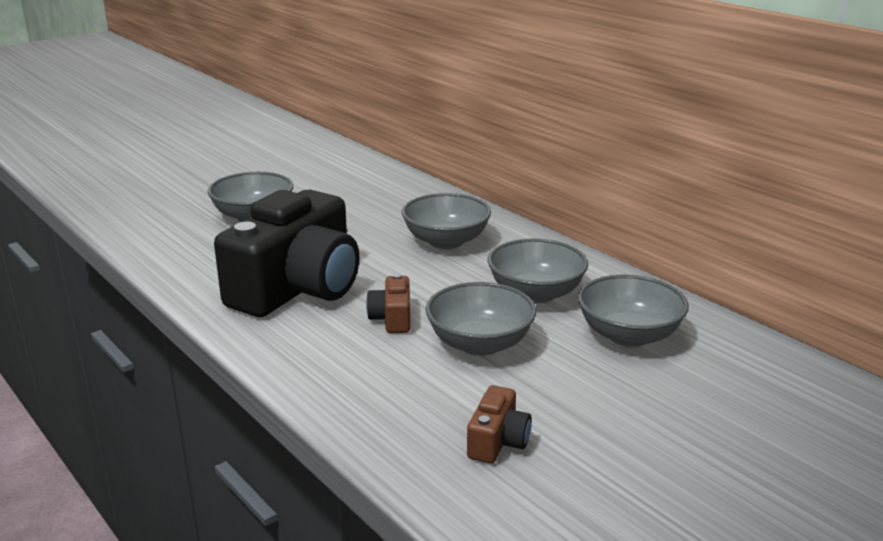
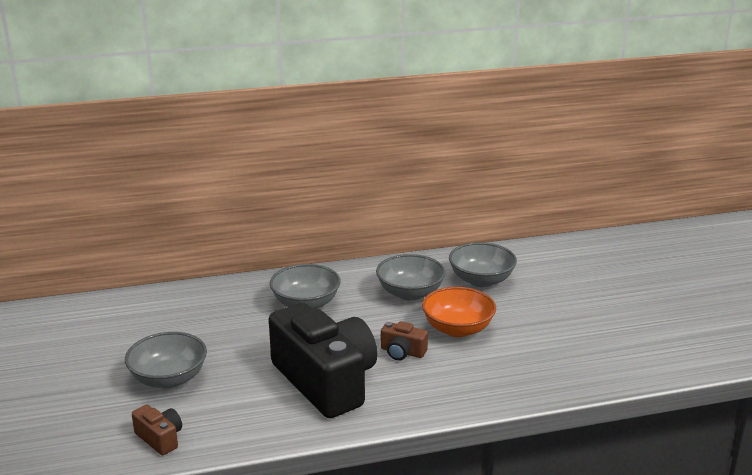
camera: 65 degrees left, 0 degrees up
grey bowl [426,282,536,356] -> orange bowl [422,287,496,337]
brown camera [467,385,532,463] -> brown camera moved to [132,405,182,455]

